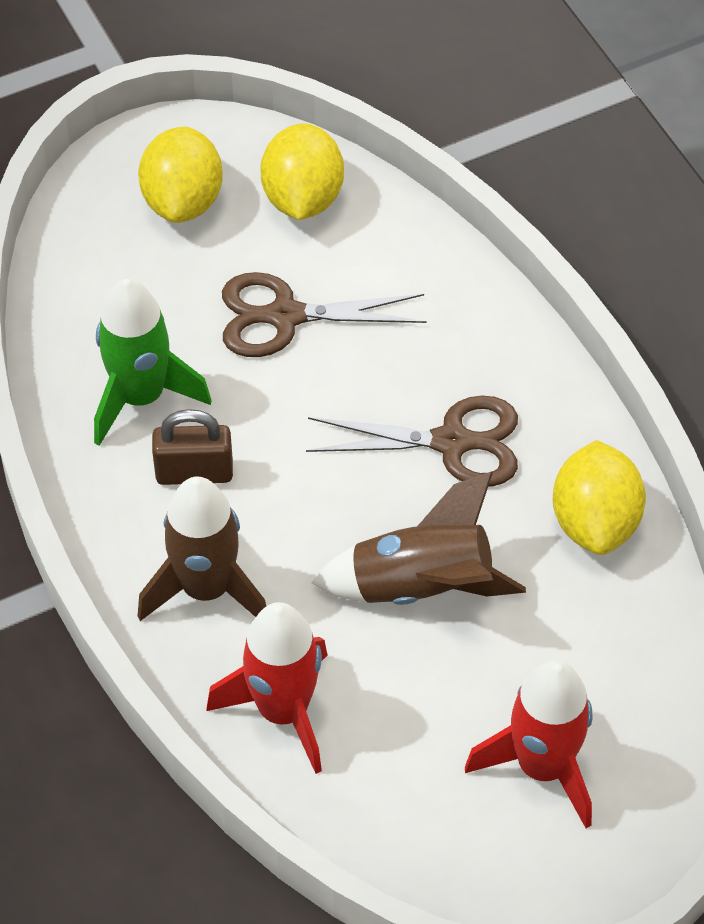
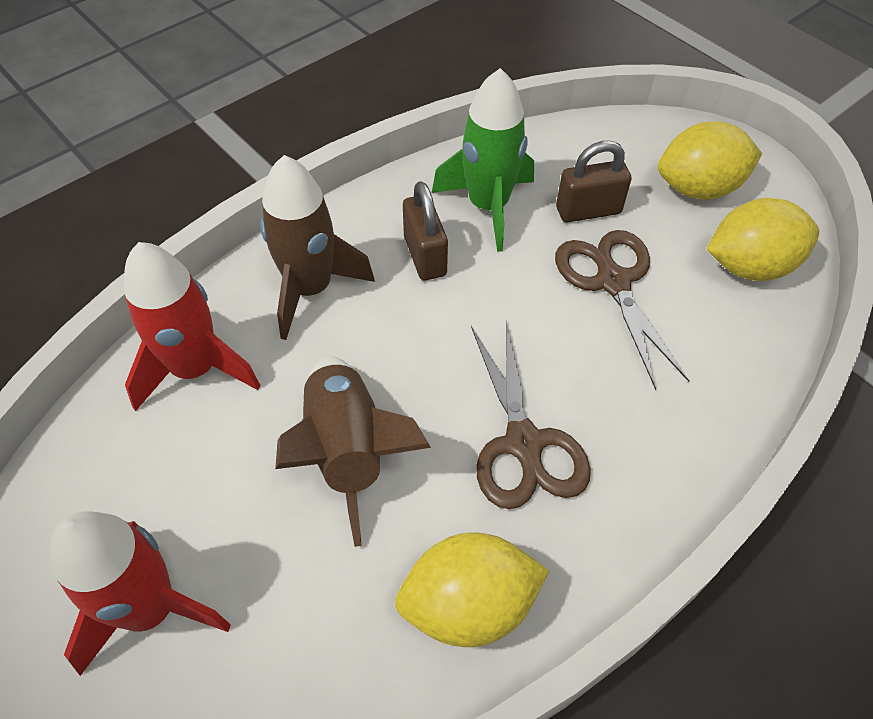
camera: 75 degrees right, 0 degrees up
none -> brown padlock [556,141,632,222]

